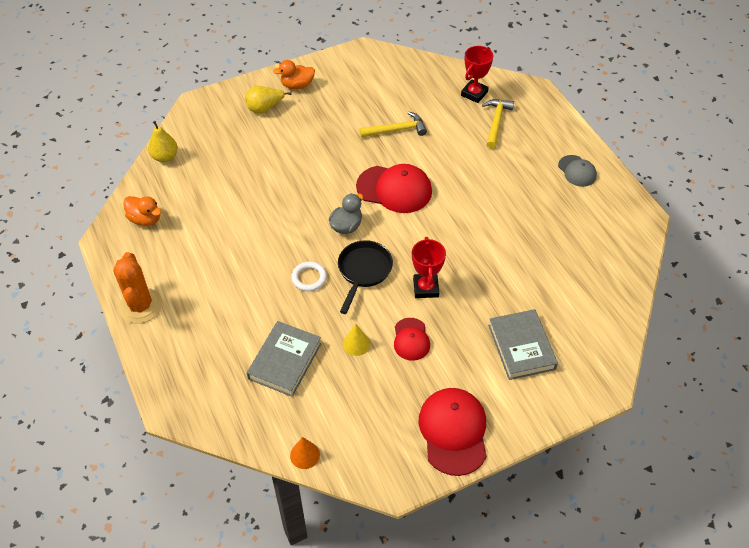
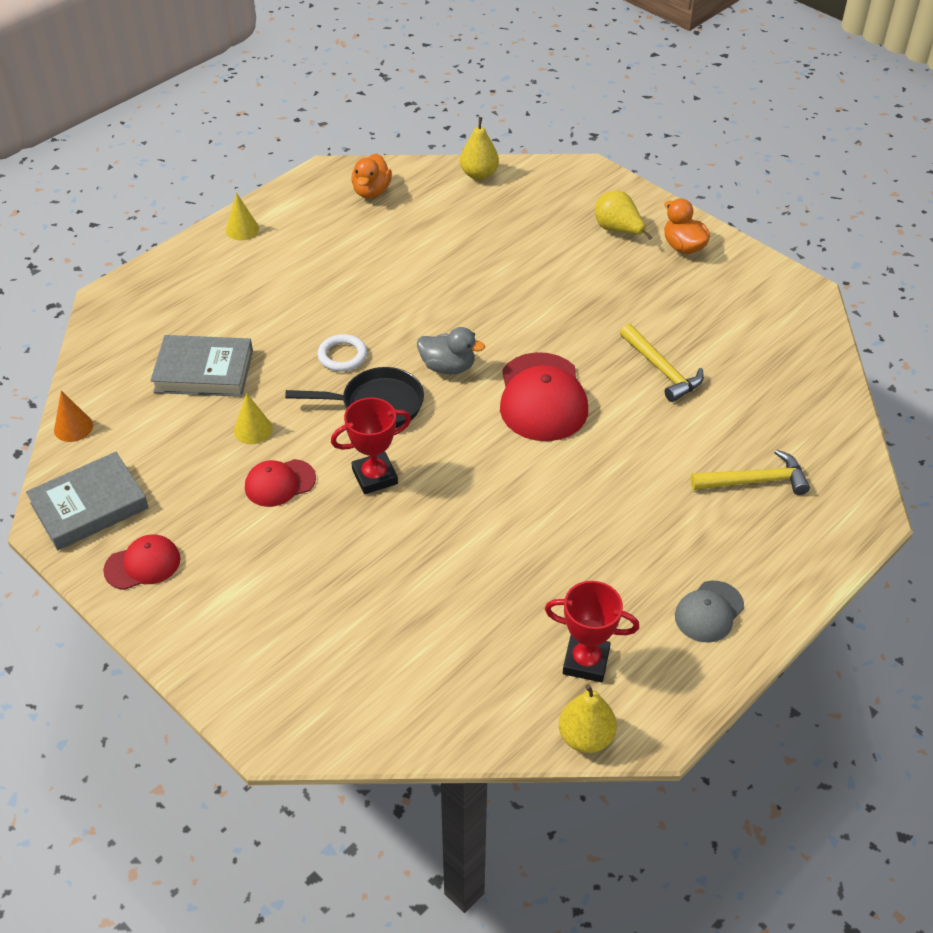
camera: 70 degrees right, 5 degrees down
orange cactus [113,252,162,324] -> yellow cone [226,192,259,240]
red cap [418,388,487,476] -> red cap [103,535,181,590], size x0.57
red trophy [461,46,493,103] -> red trophy moved to [545,581,639,682]
grey book [488,309,558,380] -> grey book moved to [26,452,149,550]
none -> yellow pear [559,684,617,753]

